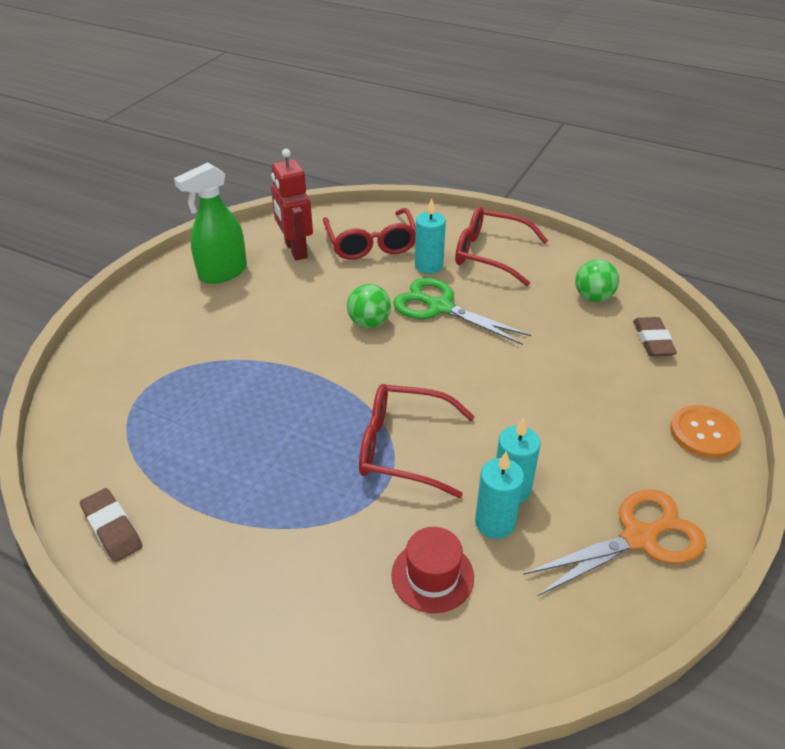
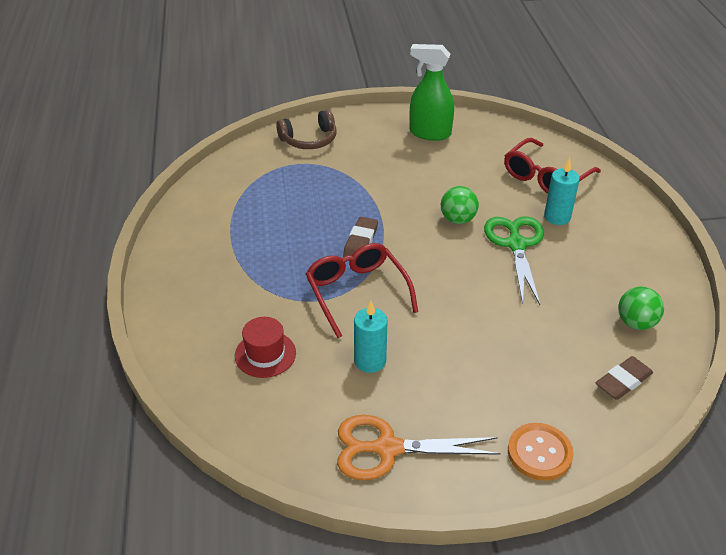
camera: 55 degrees right, 0 degrees up
brown eraser [80,488,142,562] -> brown eraser moved to [343,217,378,257]
red robot [271,149,313,261] -> none
red glasses [455,206,548,286] -> none
turquoise candle [475,451,524,539] -> none
orange scissors [523,490,706,596] -> orange scissors turned 150 degrees clockwise [337,415,501,481]
none -> brown headphones [276,109,337,149]

